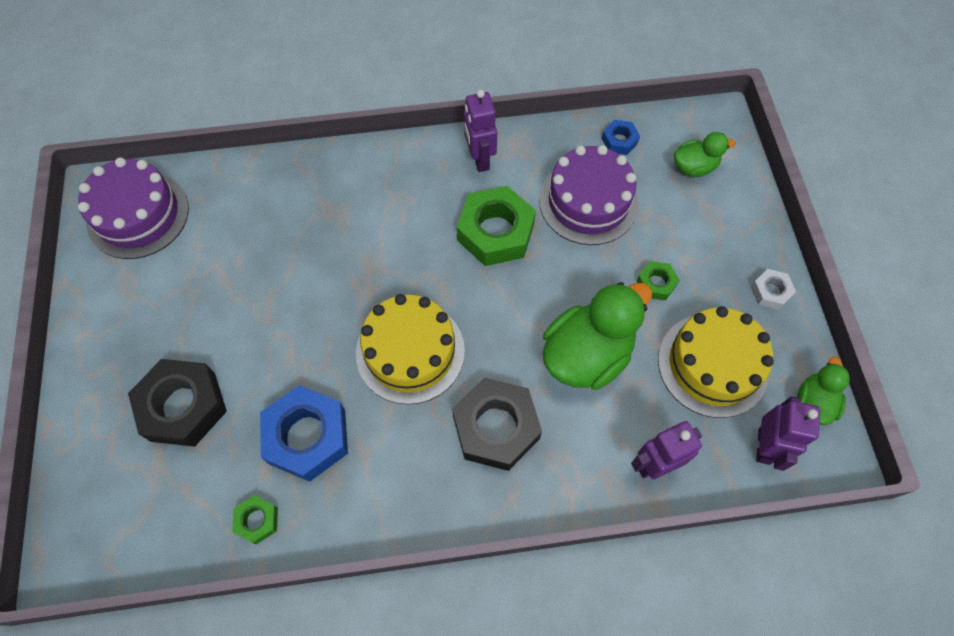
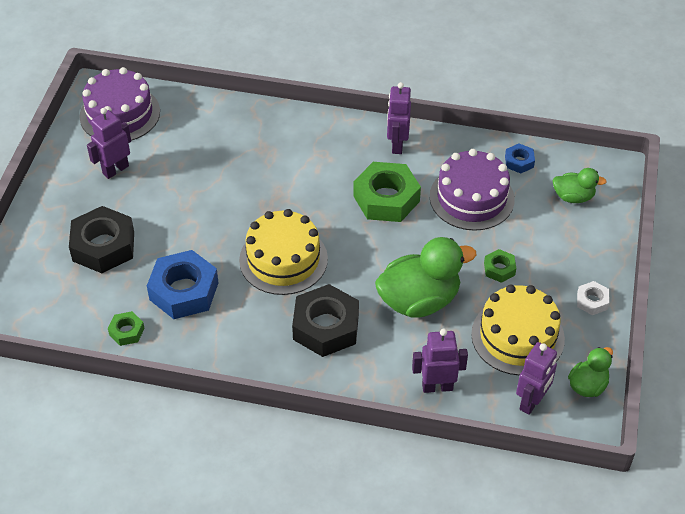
camera: 20 degrees right, 15 degrees down
none -> purple robot [87,108,131,179]

